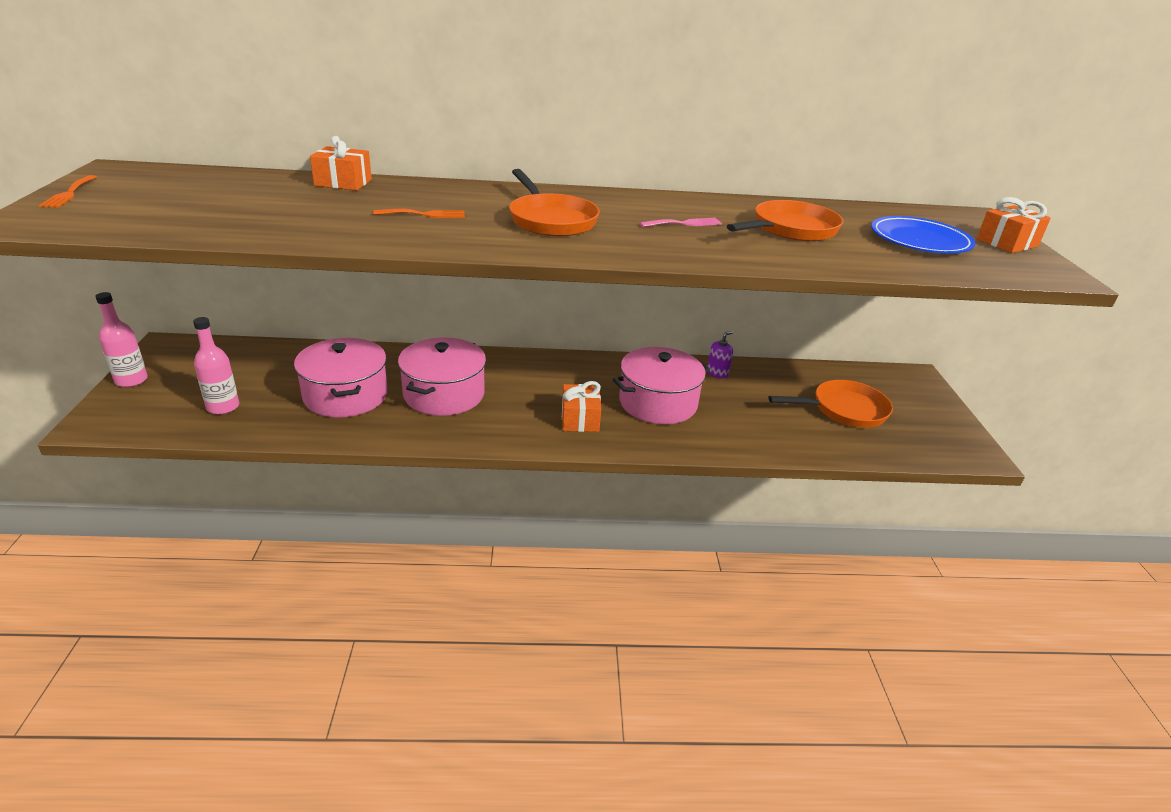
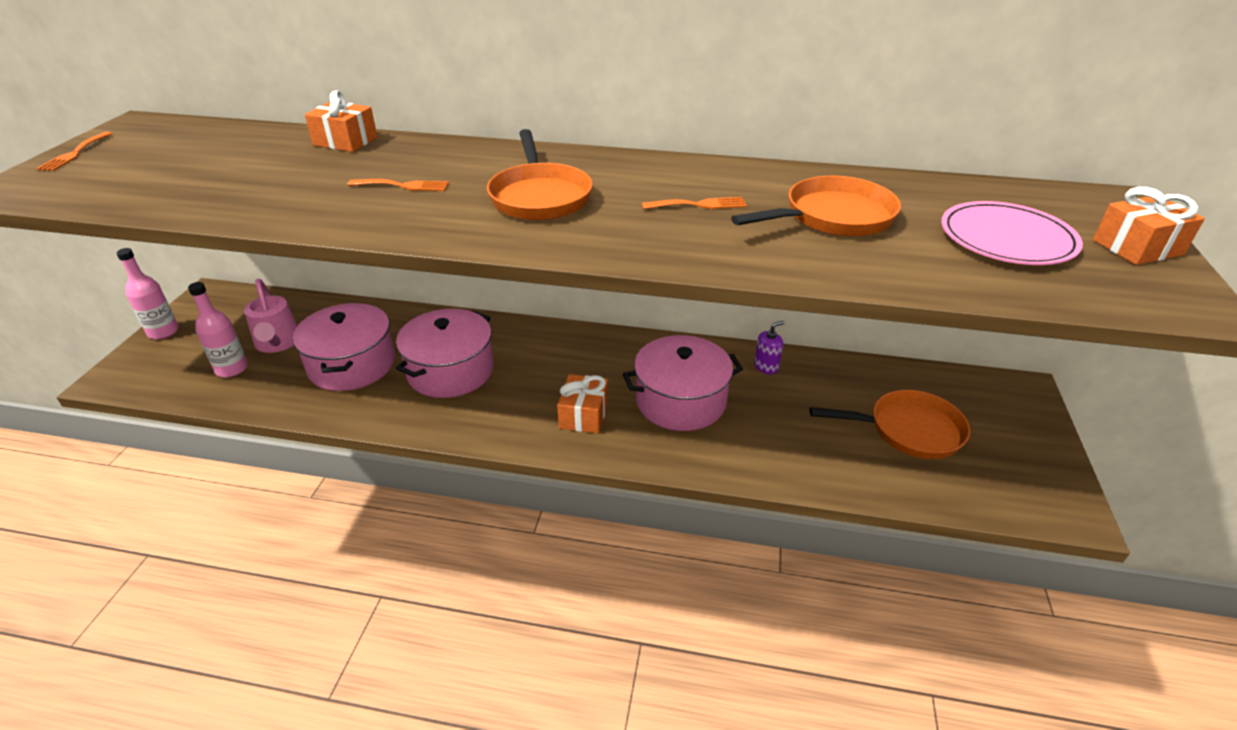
camera: 15 degrees right, 5 degrees up
pink fork [639,218,722,227] -> orange fork [642,197,747,209]
blue plate [871,216,975,253] -> pink plate [941,201,1083,265]
none -> pink watering can [244,279,297,353]

